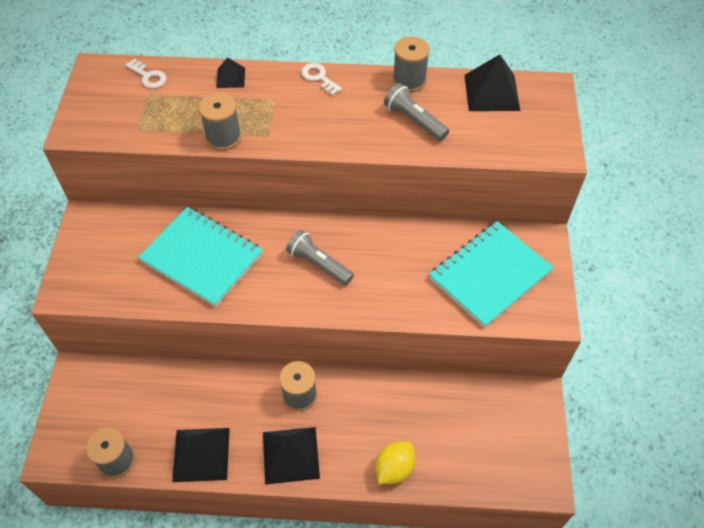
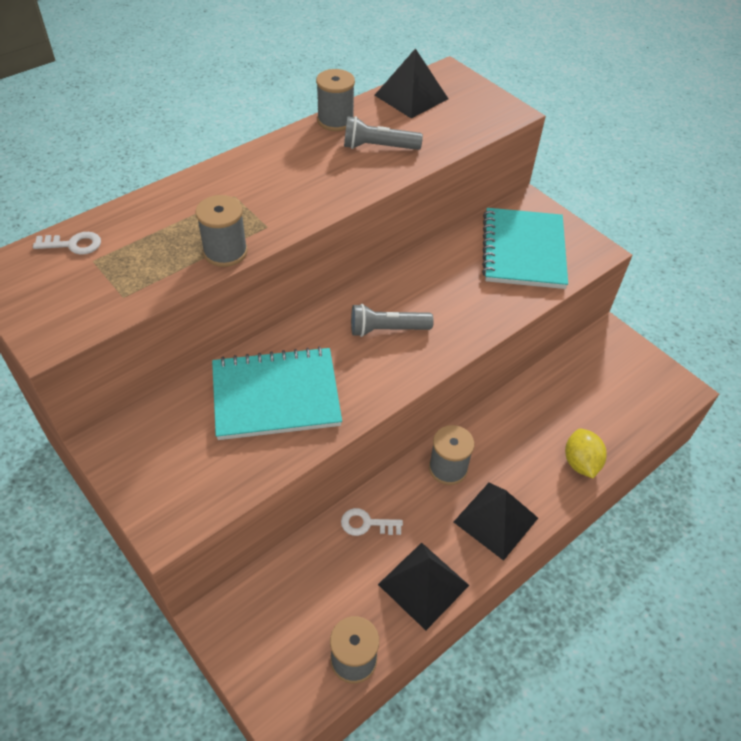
camera: 45 degrees left, 5 degrees down
black pyramid [216,57,245,88] -> none
white key [301,63,342,95] -> white key moved to [341,508,403,536]

